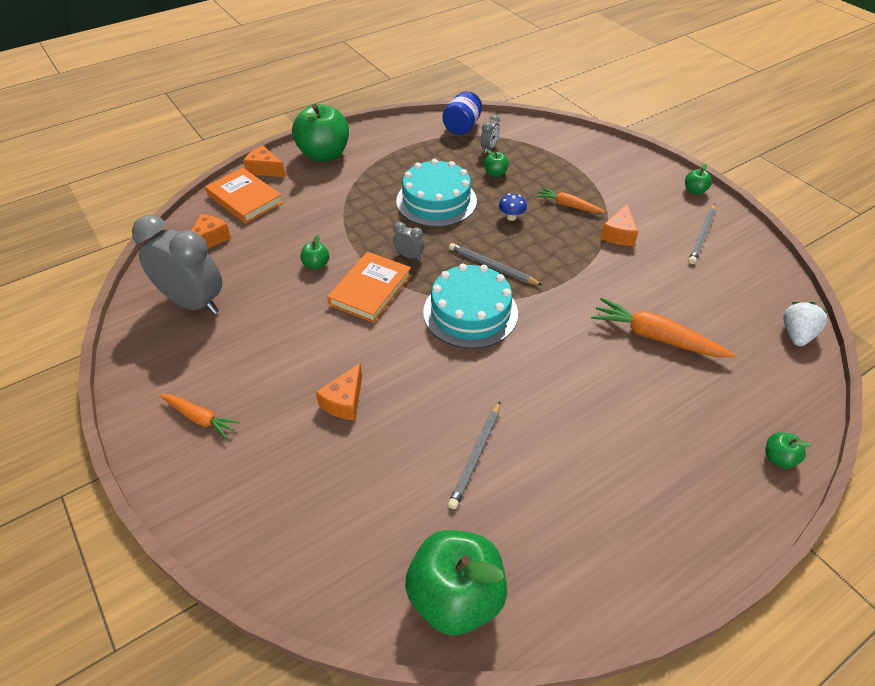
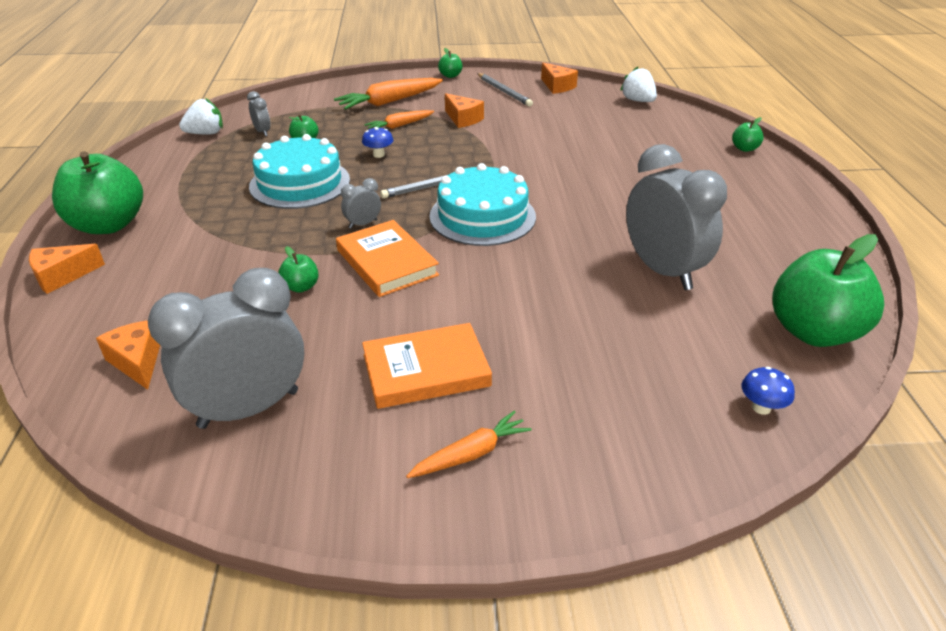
camera: 60 degrees left, 10 degrees down
orange book [205,168,283,224] -> orange book moved to [362,323,492,409]
orange cheese [316,363,362,420] -> orange cheese moved to [541,62,578,94]
blue jar [442,91,482,135] -> white strawberry [179,98,223,135]
grey pencil [448,401,500,509] -> grey clock [626,144,727,290]
orange carrot [591,298,735,357] -> orange carrot moved to [334,78,443,110]
none -> blue mushroom [742,367,795,415]

